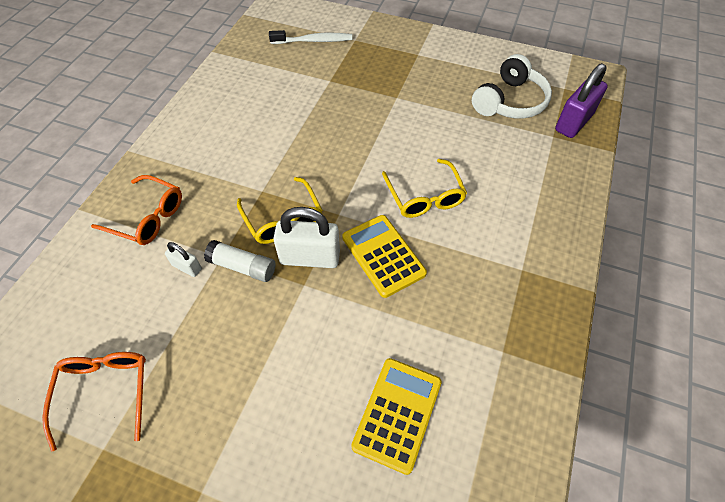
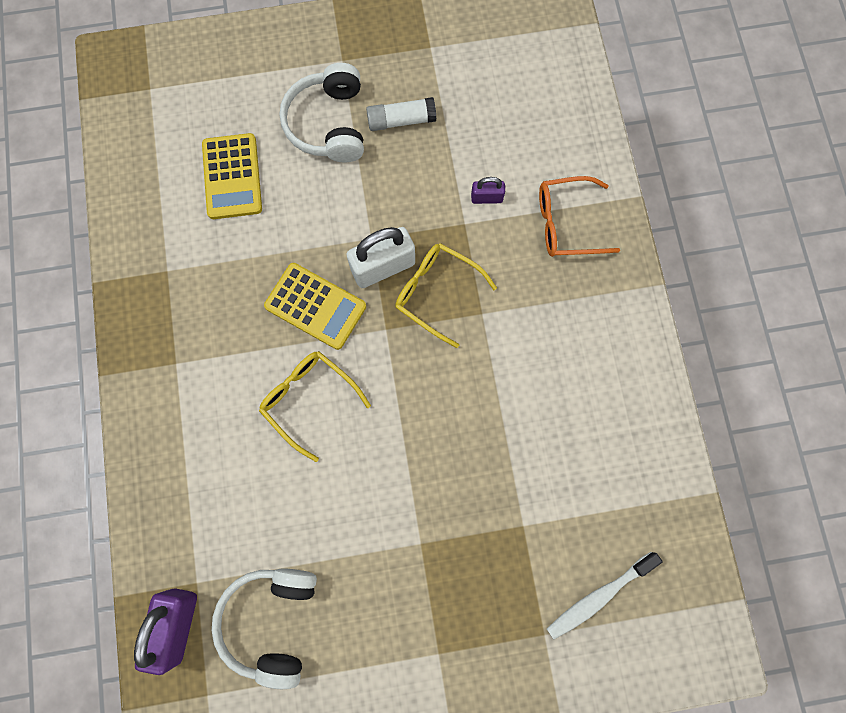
camera: 150 degrees right, 20 degrees up
orange glasses [42,352,146,452] -> none
white padlock [165,242,202,277] -> purple padlock [471,177,505,204]
white glue stick [204,240,276,282] -> white glue stick moved to [366,97,436,131]
none -> white headphones [279,63,364,162]

